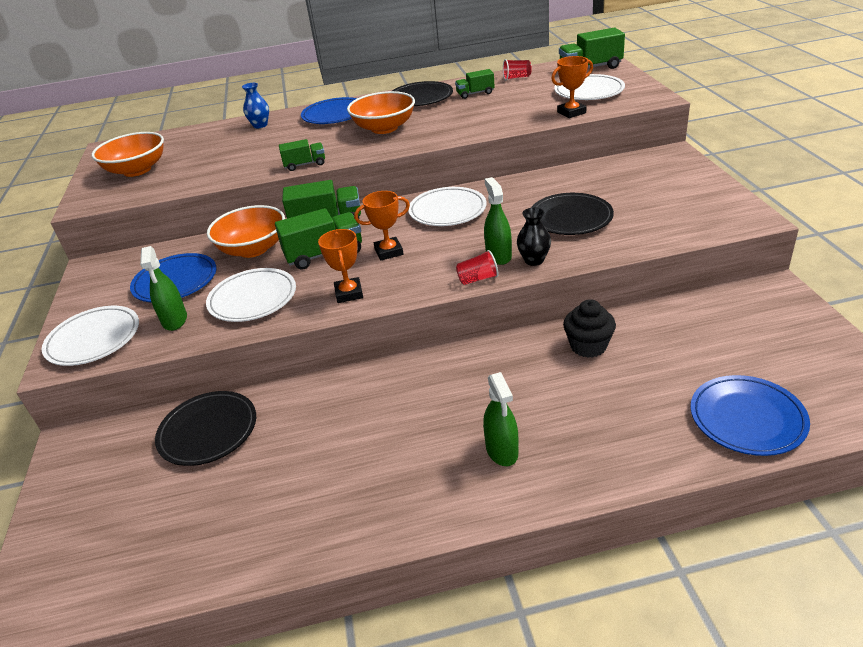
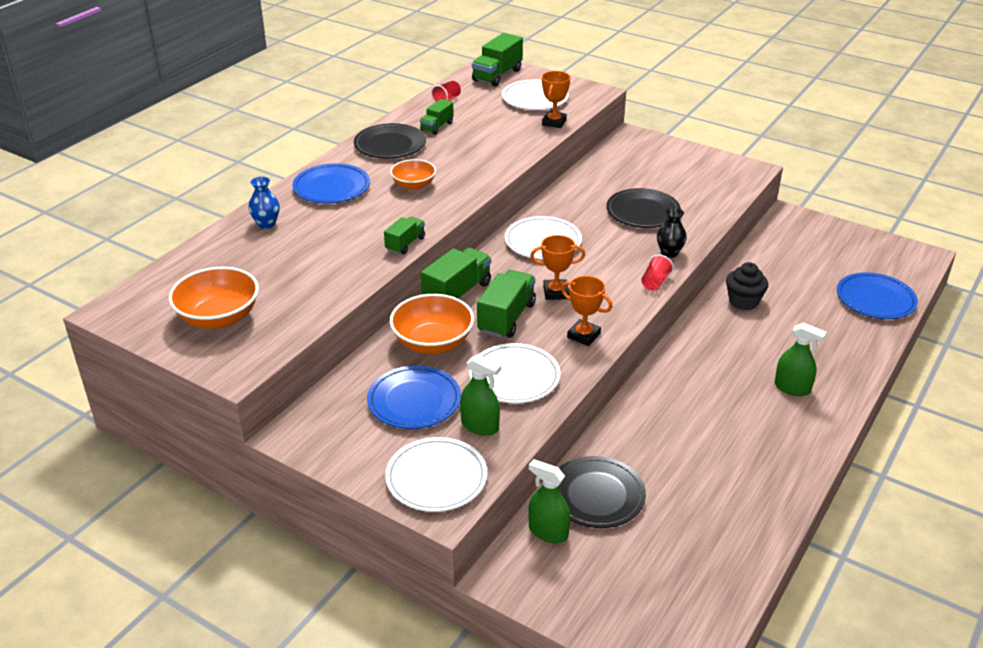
camera: 50 degrees left, 0 degrees up
orange bowl [347,91,415,134] -> orange bowl [390,159,436,190], size x0.63
orange trophy [354,191,410,260] -> orange trophy turned 60 degrees clockwise [530,235,585,300]
green spray bottle [484,177,512,265] -> green spray bottle moved to [528,459,570,543]

